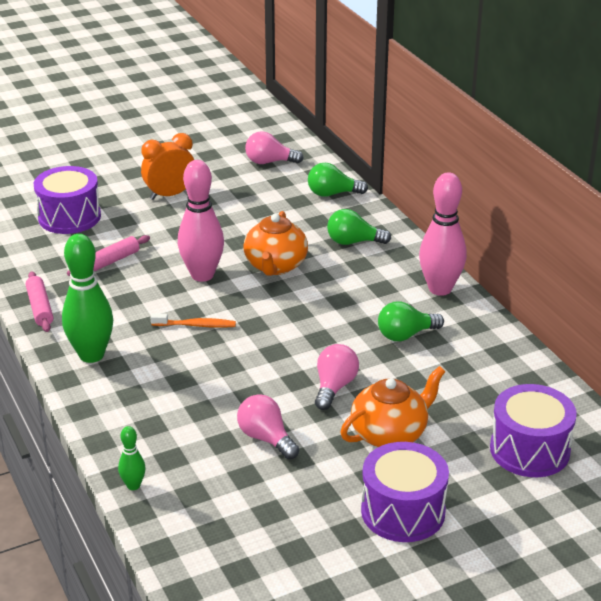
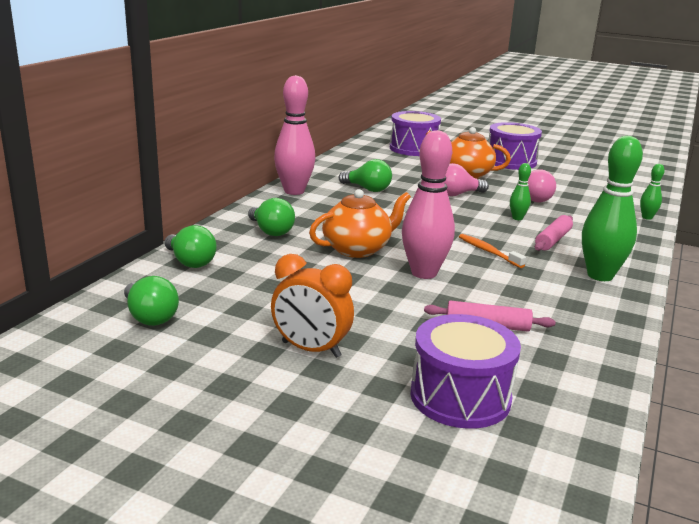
camera: 130 degrees left, 10 degrees down
pink rolling pin [26,271,53,332] -> pink rolling pin moved to [535,215,573,251]
pink light bulb [245,131,304,164] -> green light bulb [124,276,179,326]
none -> green bowling pin [510,163,531,220]

